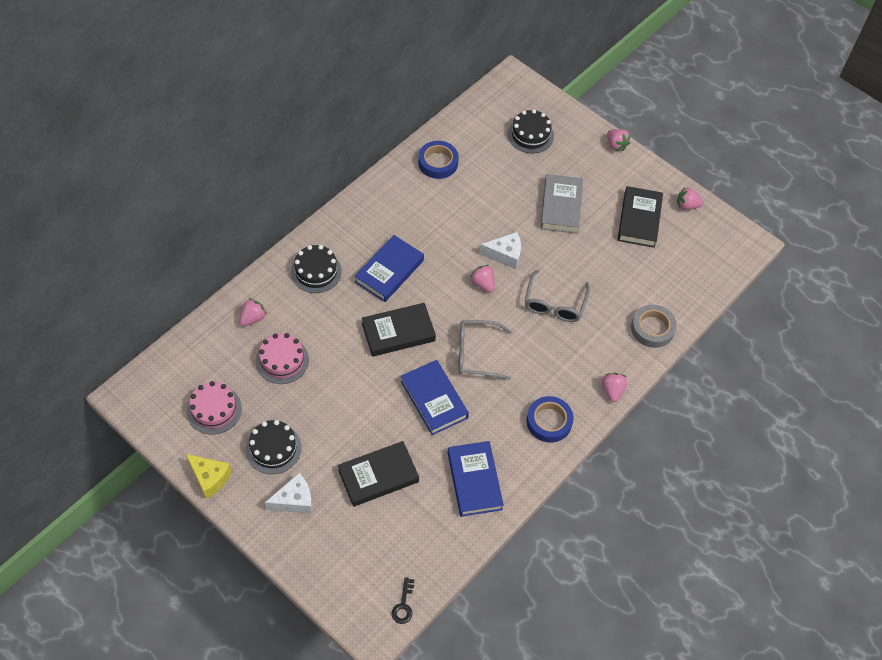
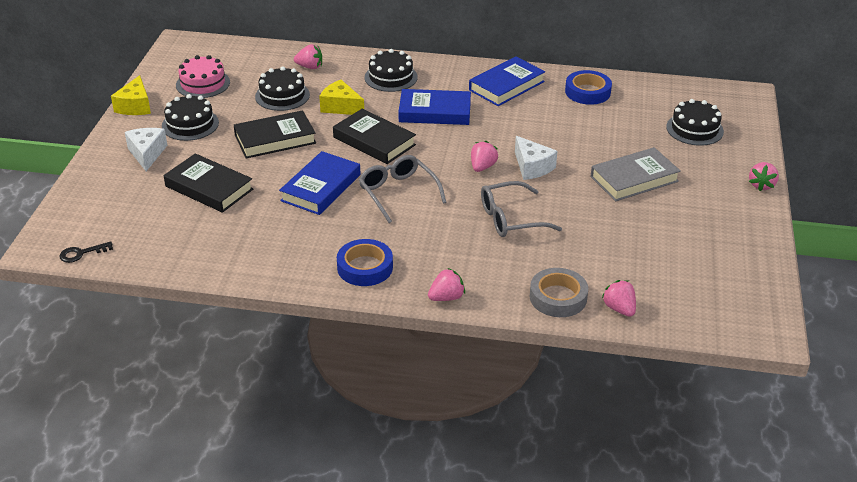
camera: 60 degrees right, 20 degrees down
pink cake [256,333,309,384] -> black cake [255,66,310,111]
white cheese [264,473,312,514] -> white cheese turned 135 degrees counterclockwise [125,128,168,171]
blue book [448,441,504,517] -> blue book moved to [469,56,545,106]
black book [618,186,663,248] -> black book moved to [234,110,316,158]
pink strawberry [677,187,704,210] -> pink strawberry moved to [602,280,636,317]
none -> yellow cheese [319,80,364,115]

